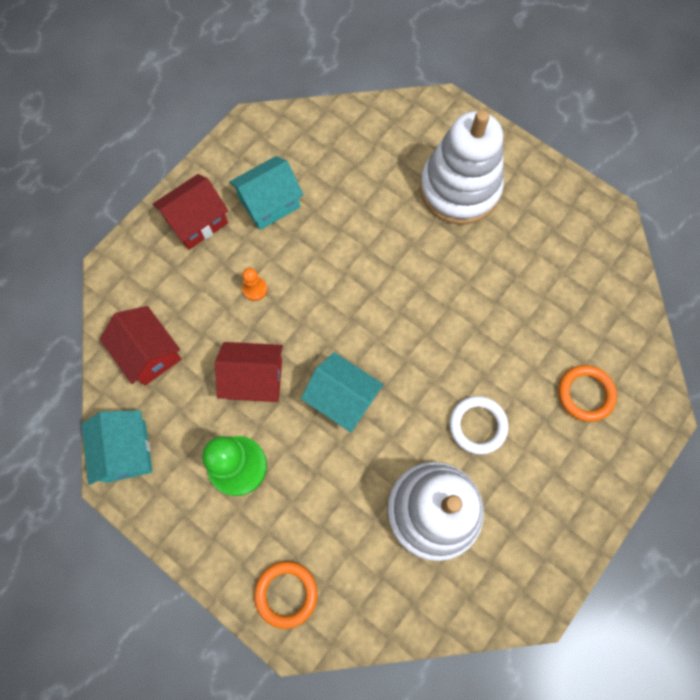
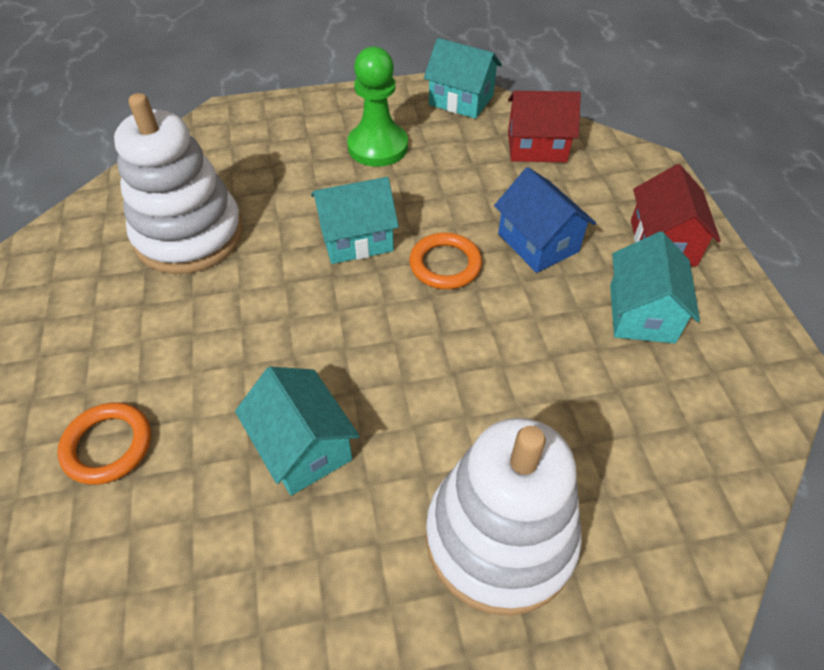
camera: 130 degrees right, 20 degrees down
red house [215,342,283,402] -> none
orange pawn [242,268,267,301] -> blue house [494,167,596,273]
orange ring [254,561,318,629] -> orange ring moved to [409,233,482,289]
white ring [450,396,508,455] -> none
none -> turquoise house [235,367,360,495]

